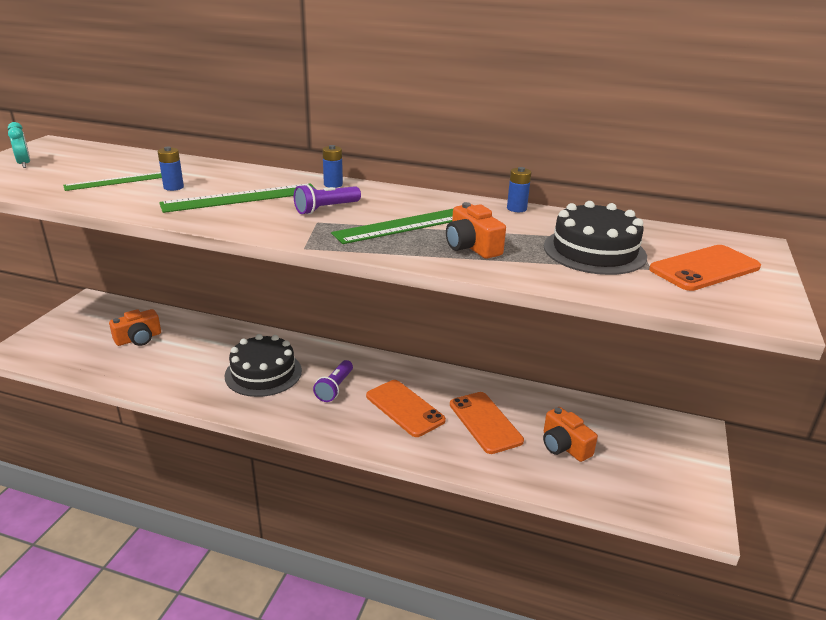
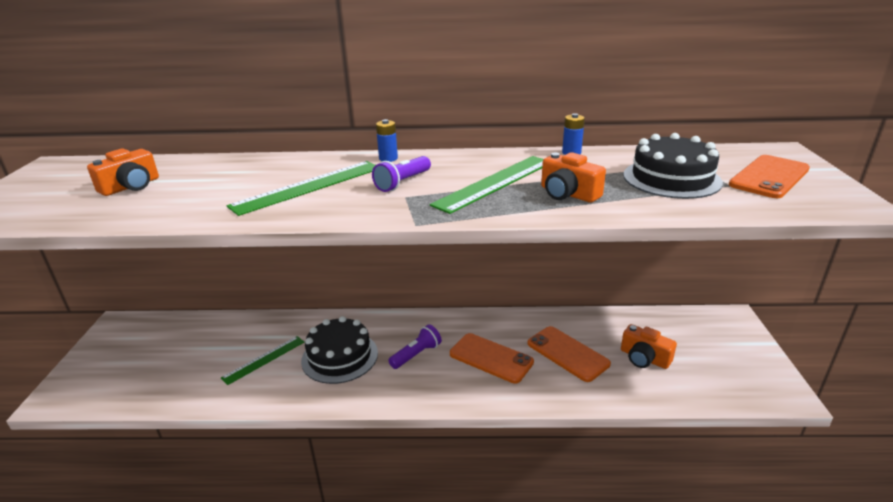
camera: 15 degrees left, 0 degrees up
turquoise clock [8,122,30,168] -> none
green ruler [63,172,162,191] -> green ruler moved to [221,336,304,385]
orange camera [109,309,161,346] -> orange camera moved to [87,148,159,196]
blue battery [158,146,184,191] -> none
purple flashlight [313,360,353,402] -> purple flashlight turned 135 degrees counterclockwise [388,324,442,369]

